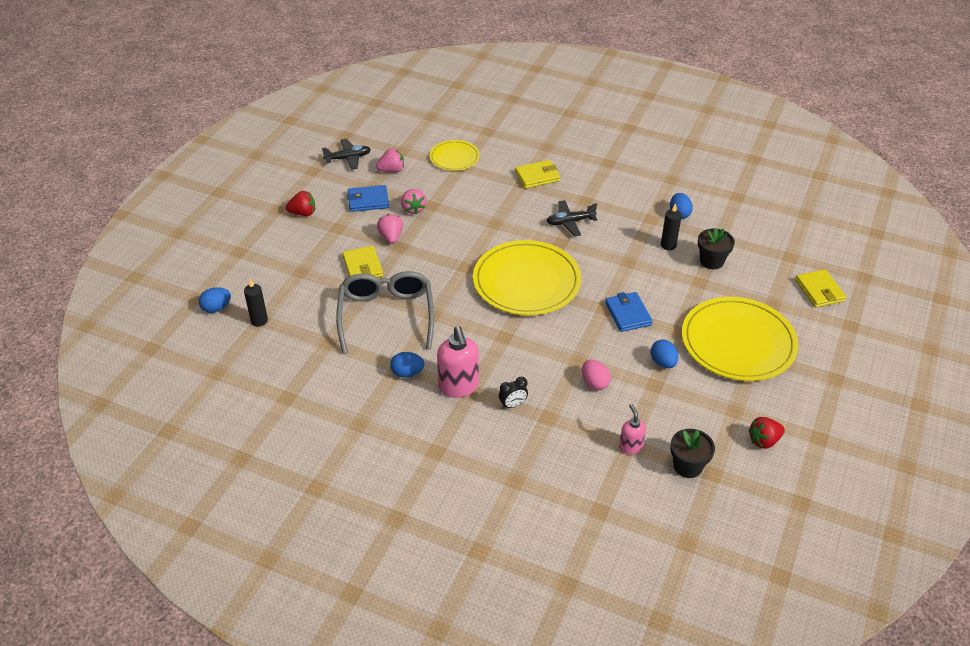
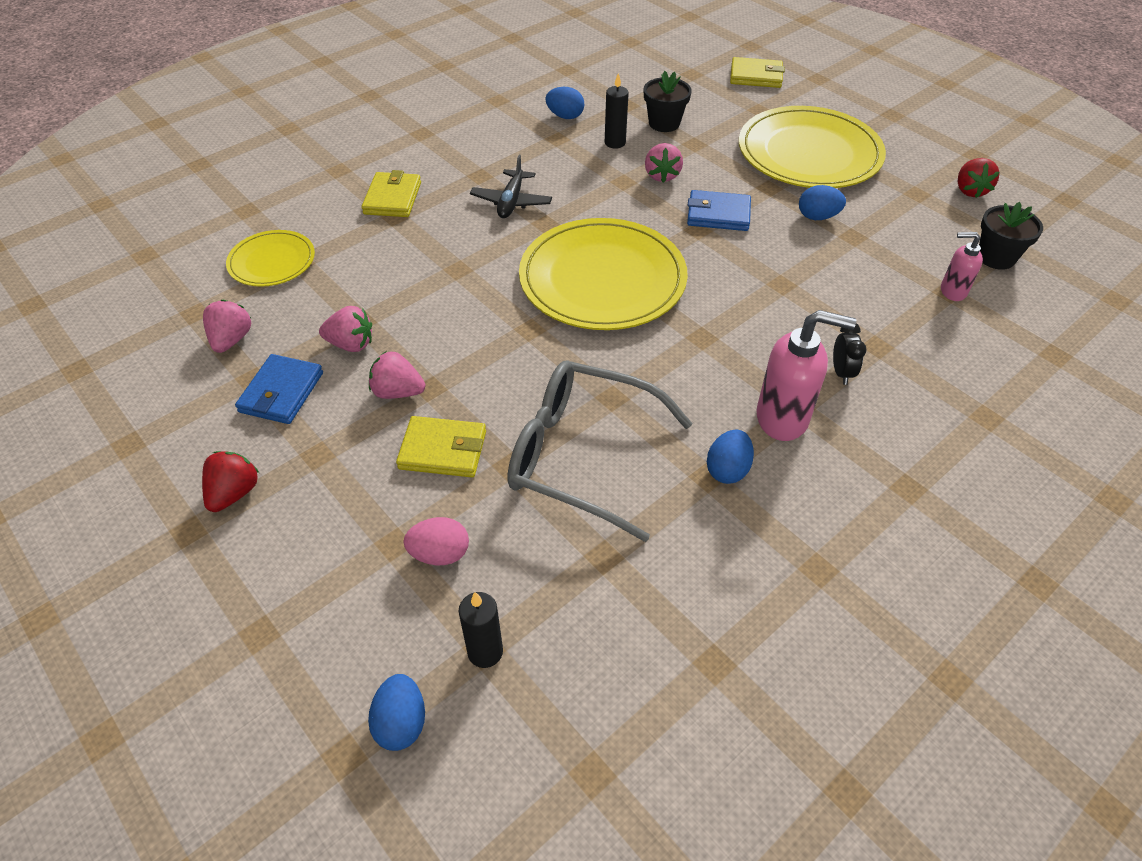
camera: 65 degrees left, 5 degrees up
black plane [322,139,371,170] -> none
pink egg [582,360,611,390] -> pink egg moved to [403,517,469,565]
none -> pink strawberry [645,143,683,183]

